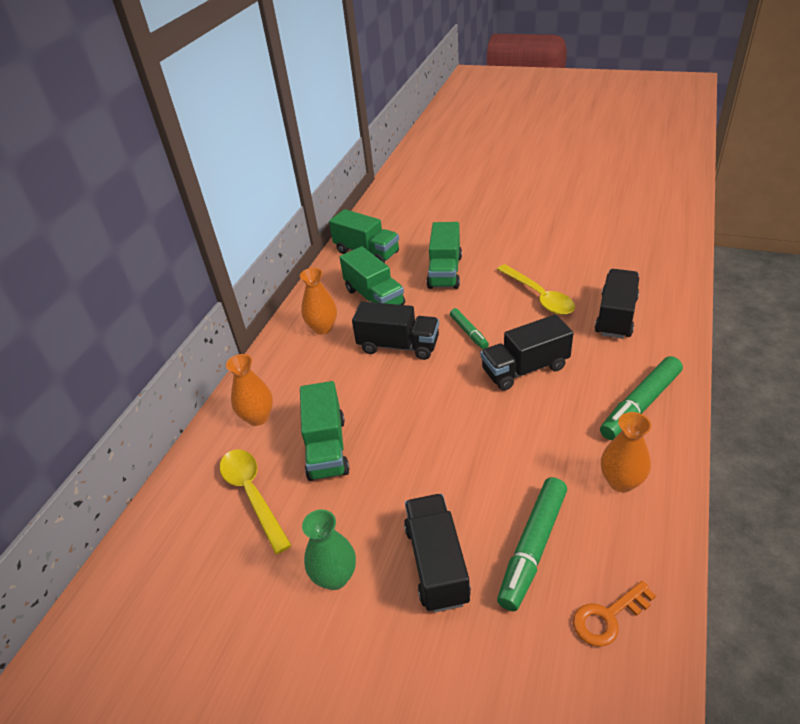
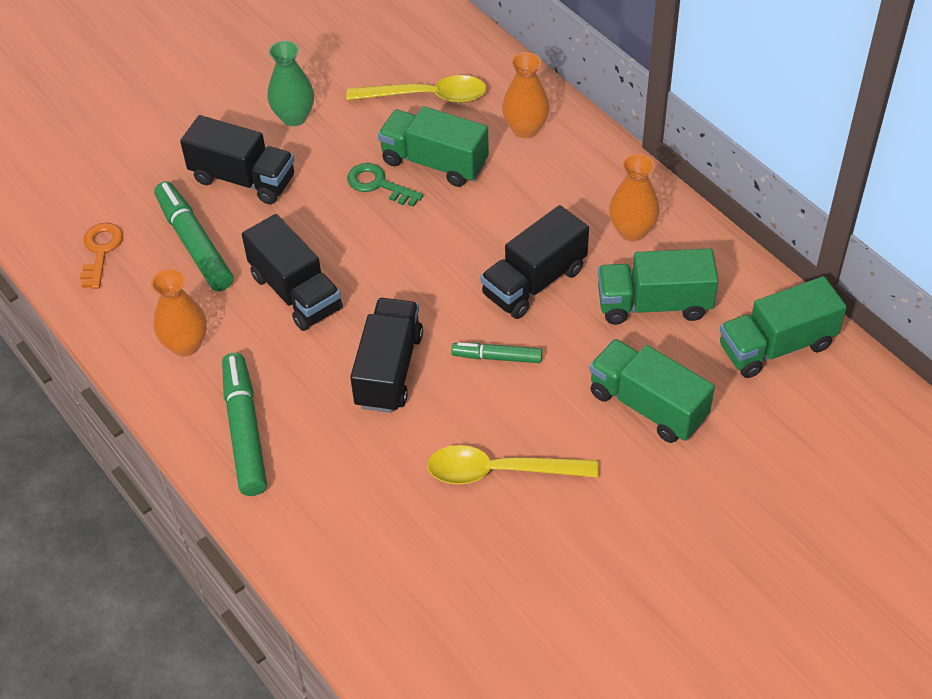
camera: 120 degrees right, 10 degrees up
black truck [595,269,639,339] -> black truck moved to [242,214,343,331]
none -> green key [347,163,423,207]

